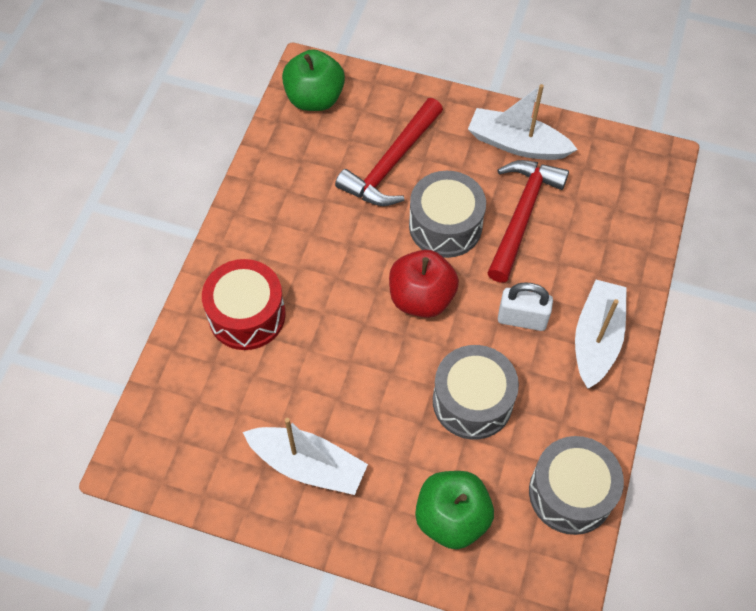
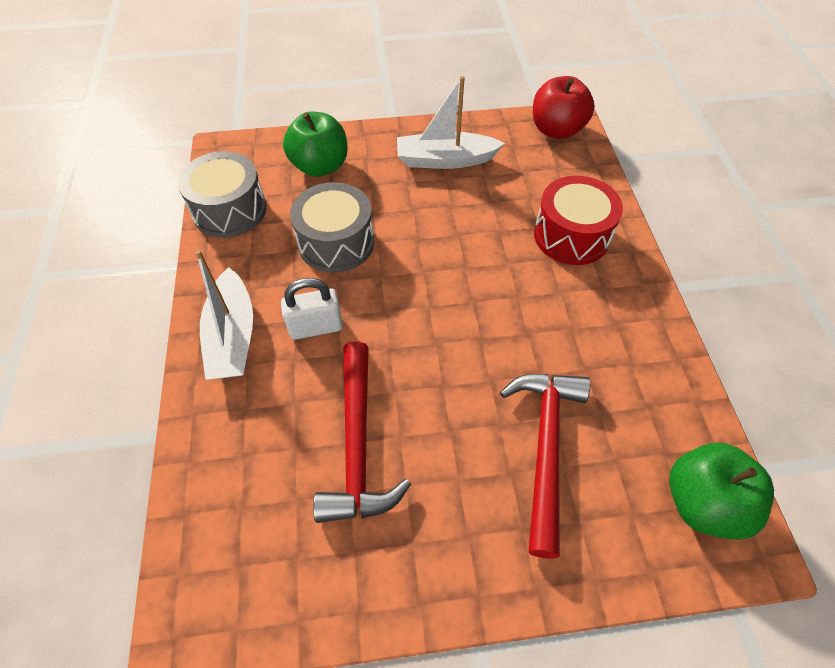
camera: 155 degrees right, 5 degrees down
red apple [389,250,459,318] -> red apple moved to [533,76,595,139]
grey drum [409,171,486,258] -> none
white boat [468,84,578,160] -> none

